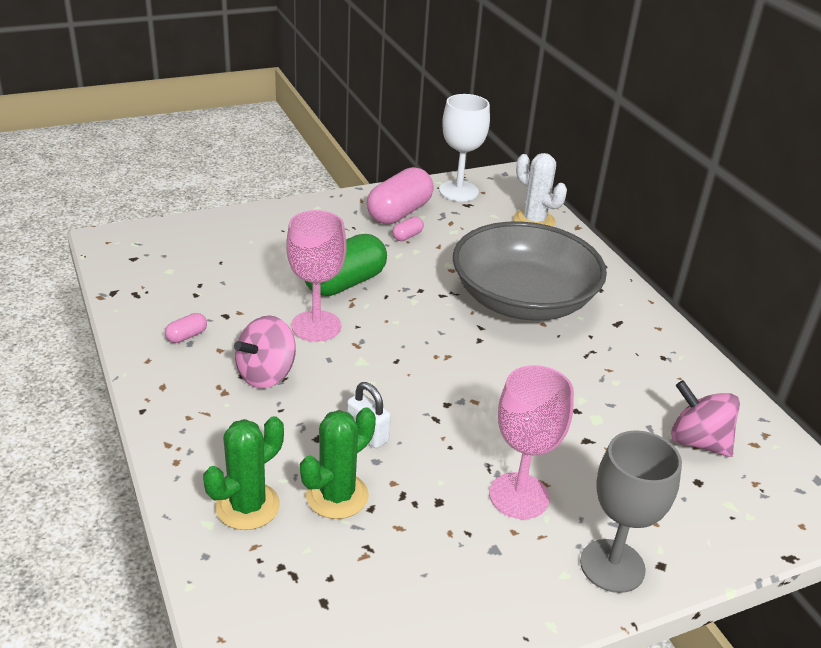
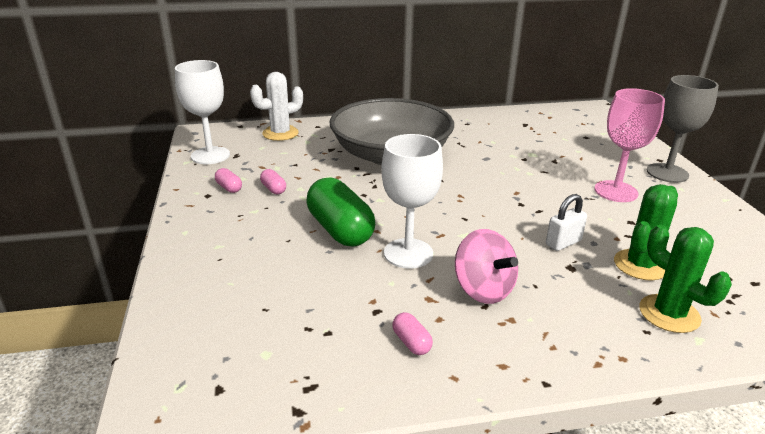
camera: 75 degrees left, 5 degrees down
pink goblet [286,210,346,342] -> white goblet [381,134,443,269]
green cactus [300,408,376,519] -> green cactus turned 75 degrees clockwise [614,184,678,281]
pink capsule [367,167,434,224] -> pink capsule [215,168,242,193], size x0.43
pink spinning top [671,380,740,457] -> none

